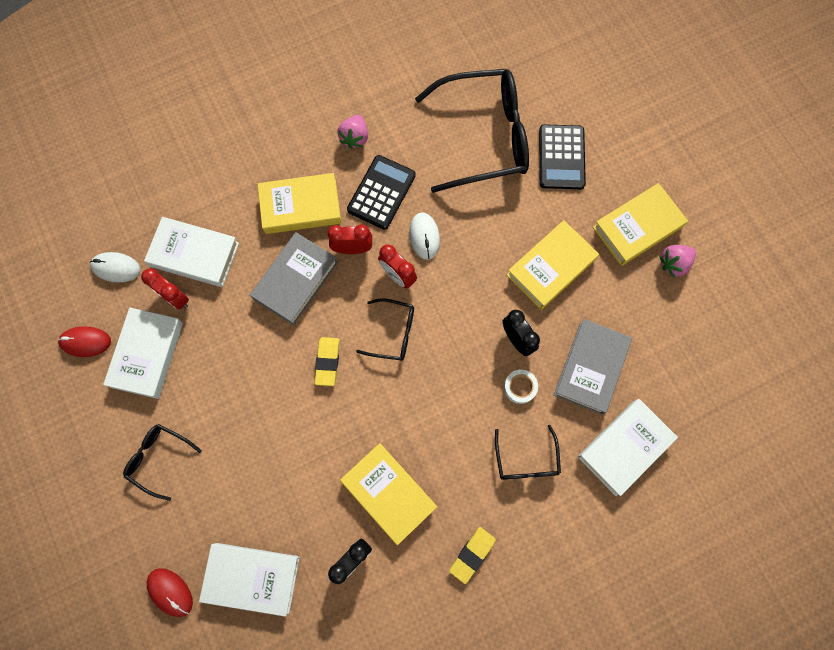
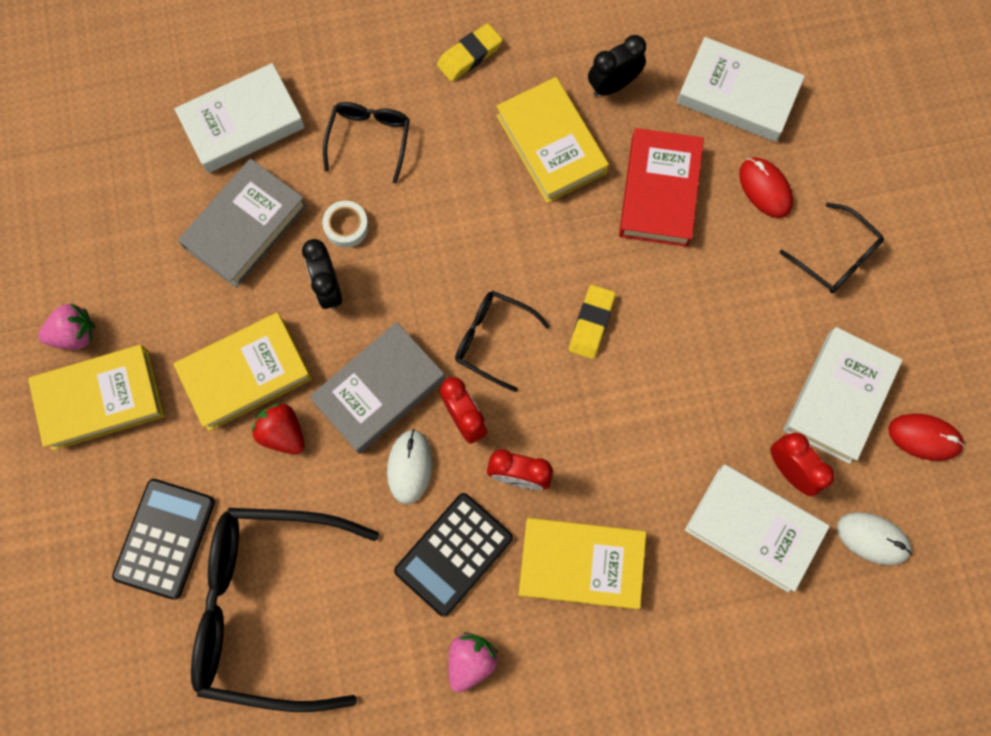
camera: 165 degrees left, 0 degrees up
red mouse [147,568,193,617] -> red mouse moved to [739,157,793,218]
grey book [250,232,338,326] -> grey book moved to [309,322,445,454]
none -> red strawberry [252,403,305,454]
none -> red book [619,128,704,247]

